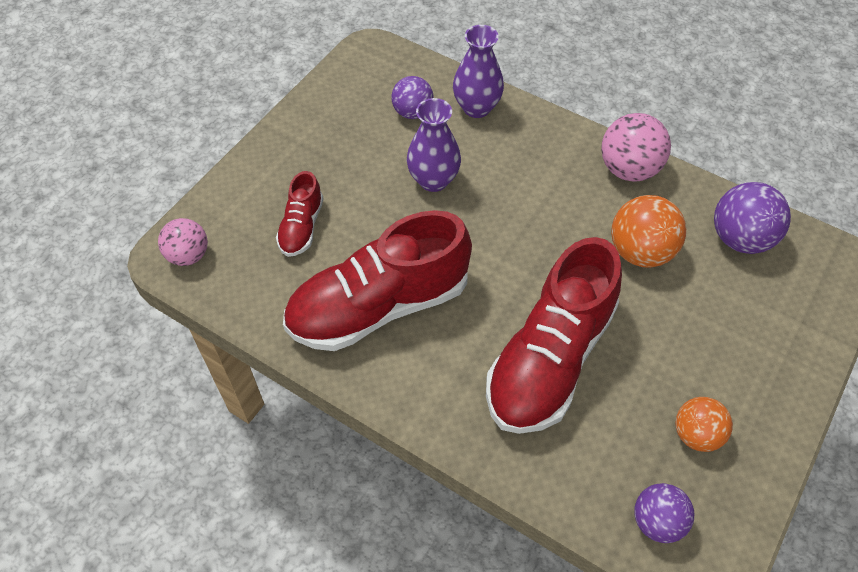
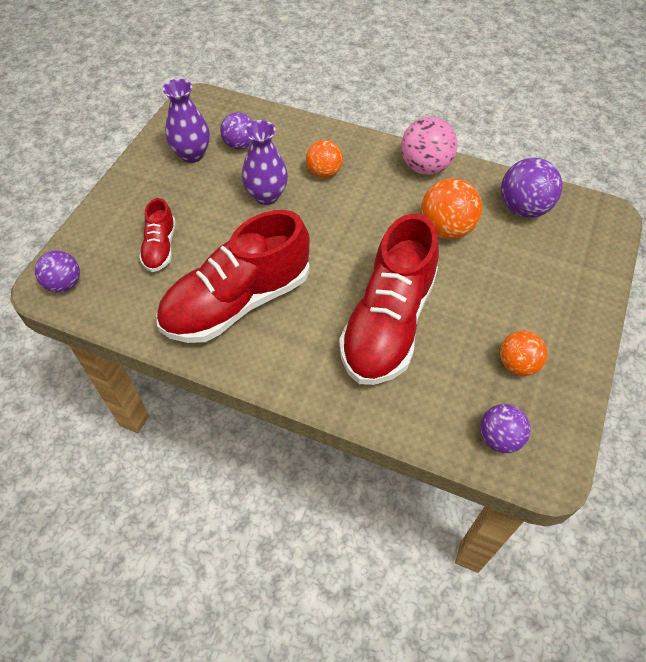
camera: 10 degrees left, 0 degrees up
pink ball [158,218,208,266] -> purple ball [35,251,80,292]
purple vase [453,25,504,118] -> purple vase moved to [163,79,210,163]
none -> orange ball [306,140,343,178]

